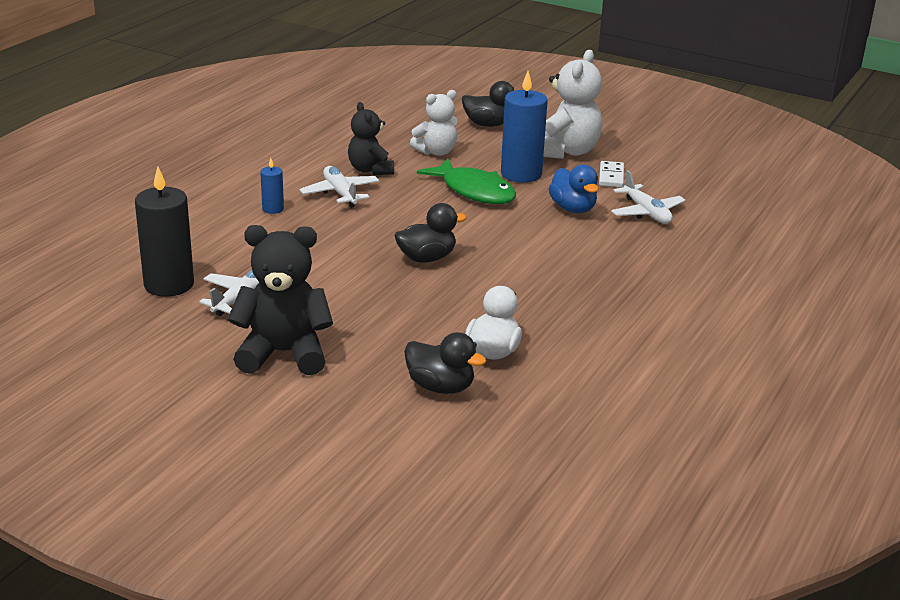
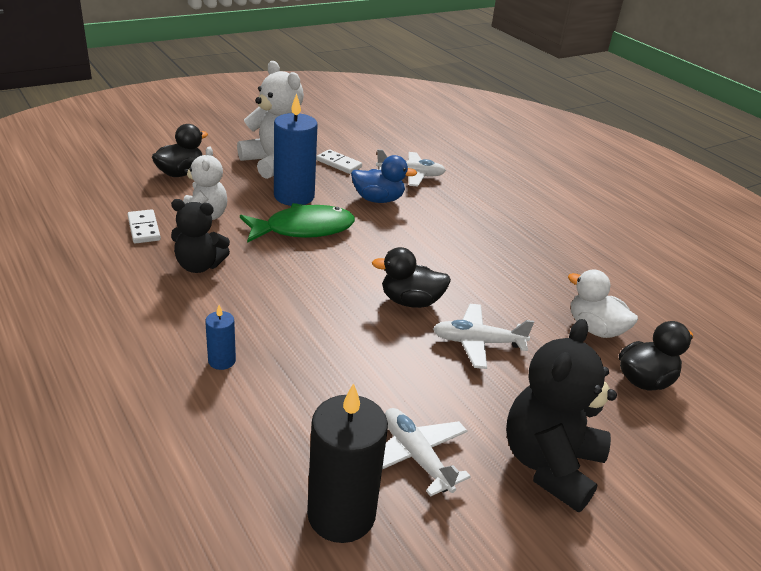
camera: 65 degrees left, 5 degrees up
white plane [300,166,379,208] -> white plane moved to [433,304,534,369]
black duck [394,203,467,263] -> black duck turned 90 degrees counterclockwise [372,247,451,308]
none -> white domino [128,209,161,244]

